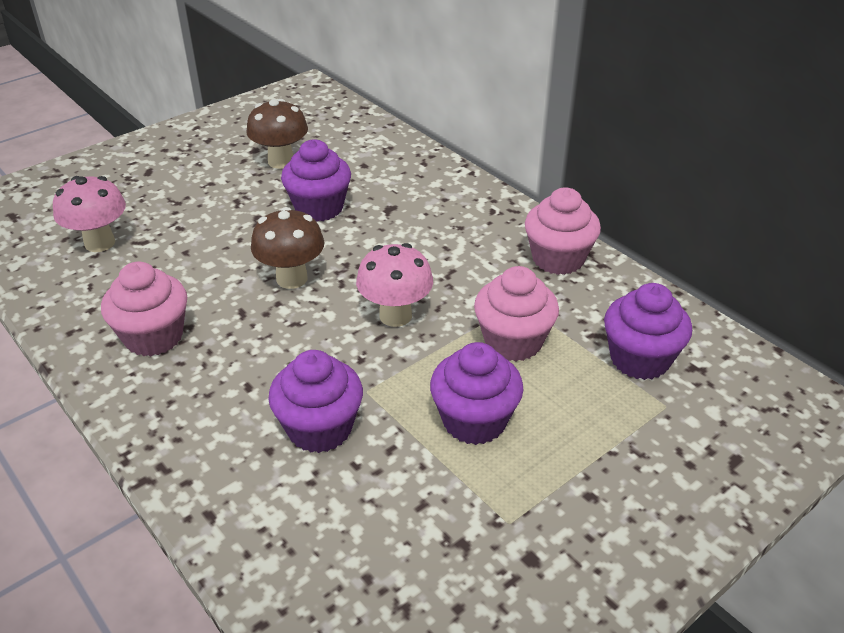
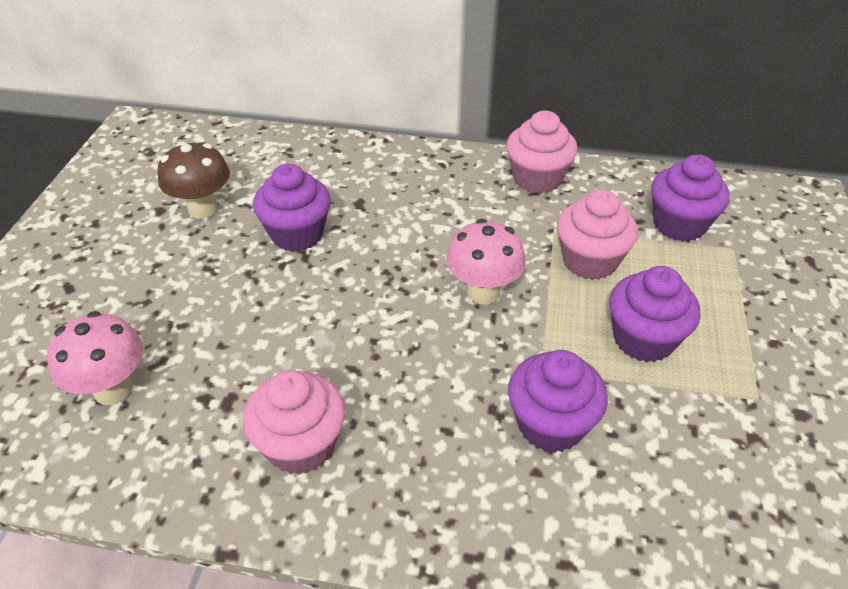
camera: 40 degrees left, 5 degrees up
brown mushroom [251,207,324,289] -> none

